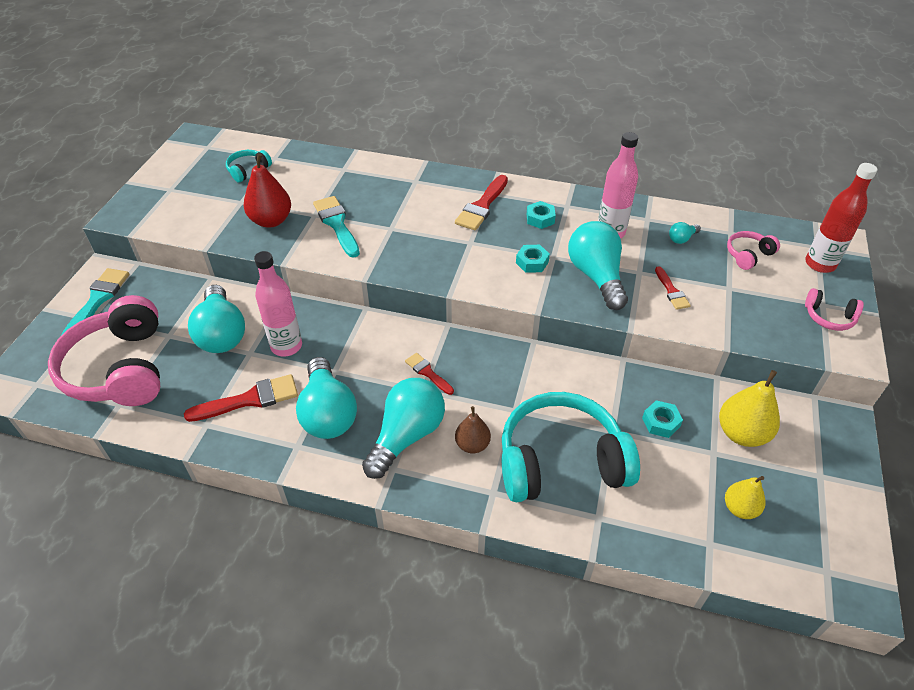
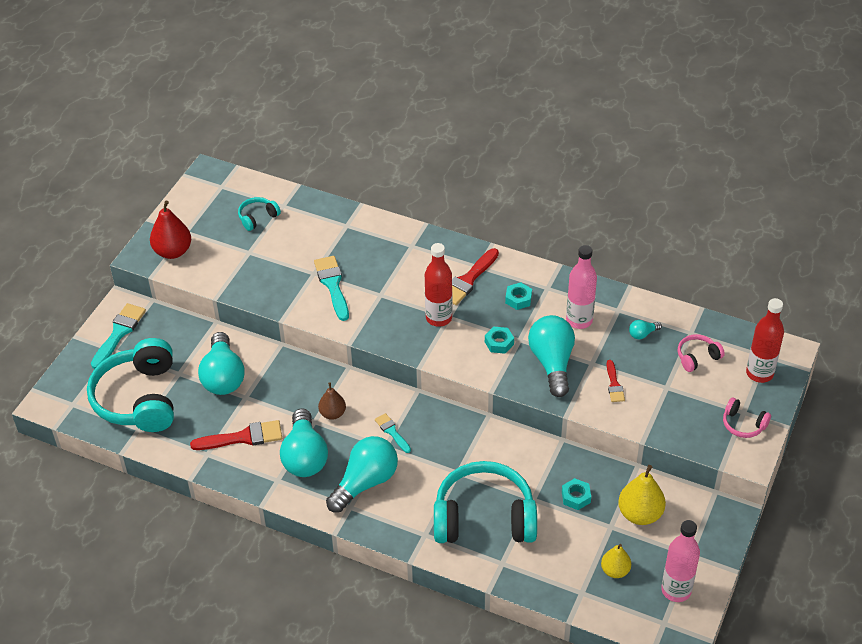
camera: 10 degrees right, 0 degrees up
pink headphones [48,295,160,406] -> turquoise headphones [87,338,174,432]
red pear [243,153,291,228] -> red pear moved to [150,201,191,259]
pink bottle [254,251,302,357] -> pink bottle moved to [661,520,700,602]
red brush [405,353,454,395] -> turquoise brush [375,413,411,453]
brown pear [455,406,491,453] -> brown pear moved to [318,382,346,420]
none -> red bottle [425,243,453,327]

